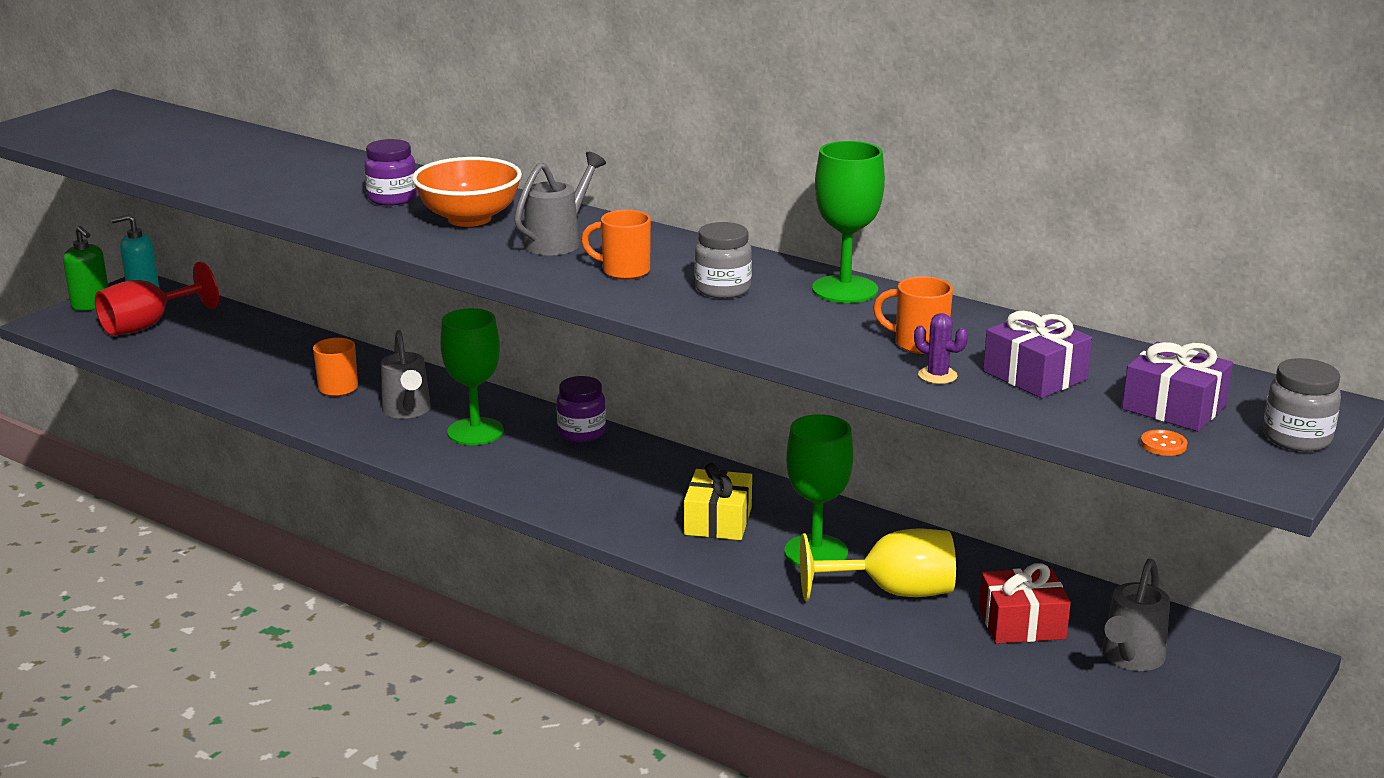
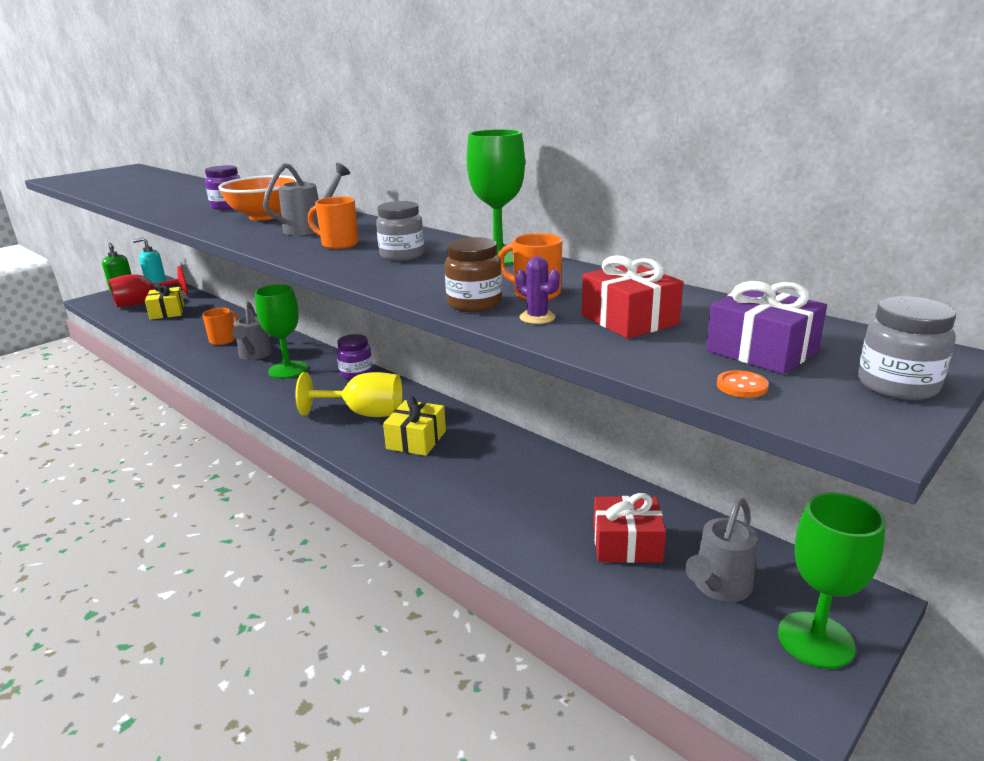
camera: 10 degrees right, 0 degrees up
green goblet [784,414,853,567] -> green goblet moved to [778,492,886,669]
yellow goblet [800,528,956,601] -> yellow goblet moved to [295,372,403,417]
purple gift [983,311,1092,398] -> red gift [582,255,683,339]
none -> yellow gift [145,283,184,320]
none -> brown jar [445,237,502,312]

